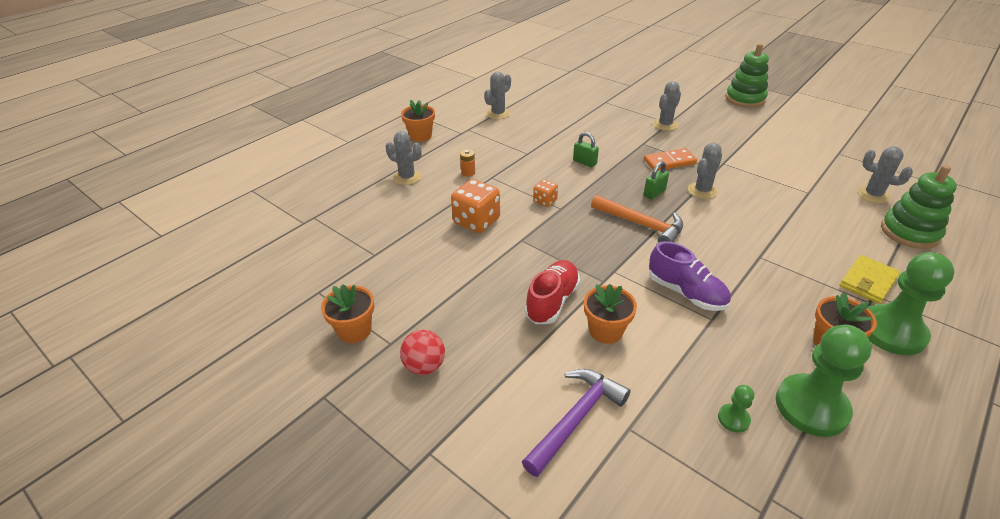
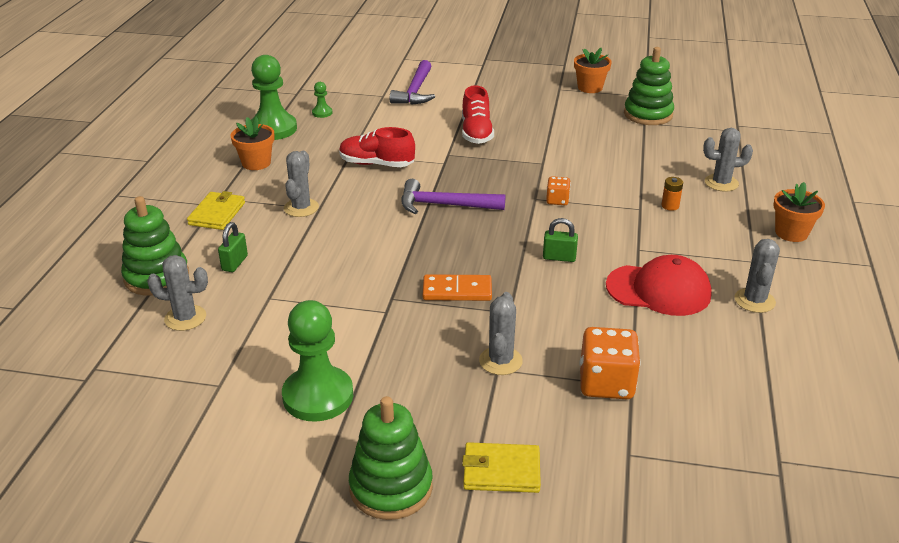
camera: 150 degrees right, 5 degrees down
red ball [400,330,445,375] -> none
orange dice [451,179,500,233] -> orange dice moved to [580,327,641,399]
orange flower pot [584,284,637,344] -> none
orange hammer [591,195,683,243] -> purple hammer [401,179,506,214]
orange domino [644,148,697,170] -> orange domino turned 45 degrees clockwise [423,274,492,301]
green padlock [644,161,669,199] -> green padlock moved to [218,222,248,272]
purple shoe [649,241,731,311] -> red shoe [339,127,415,167]
grey cactus [688,143,722,199] -> grey cactus moved to [284,151,319,217]
green pawn [868,252,955,355] -> green pawn moved to [282,300,353,422]
none -> yellow wallet [462,442,541,493]
none -> red cap [606,255,712,316]
none -> green stacking toy [624,47,674,125]

